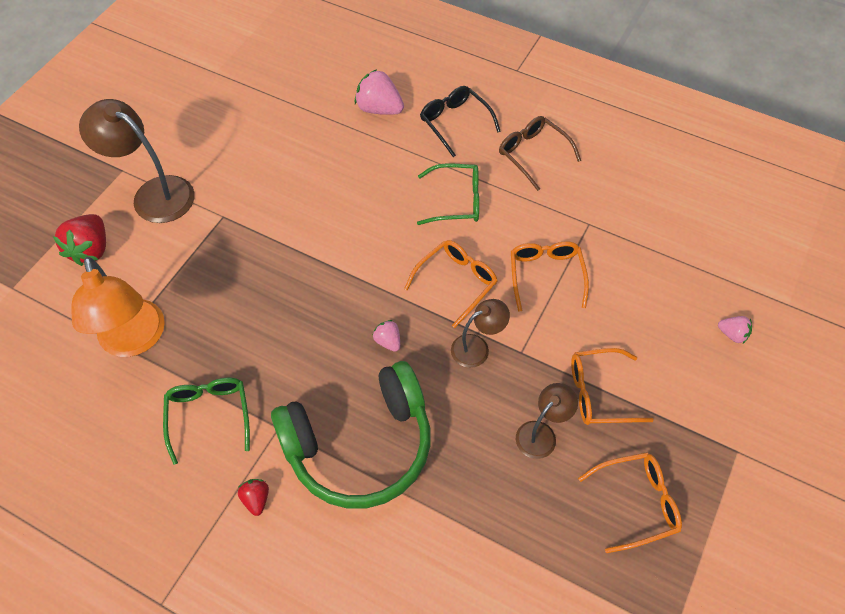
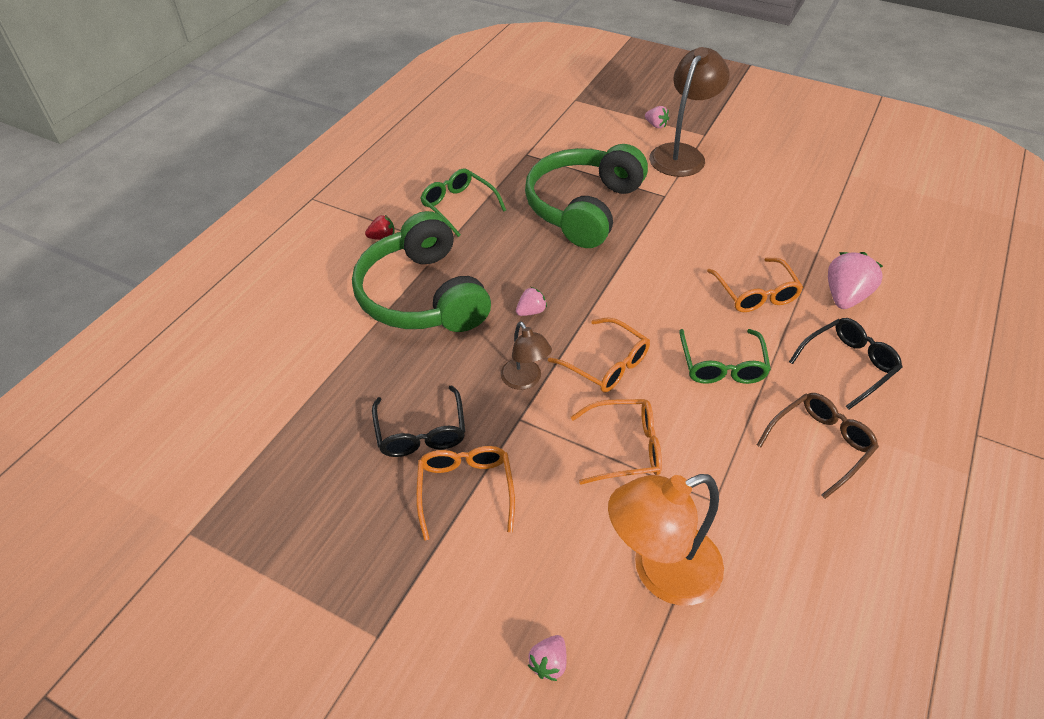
camera: 90 degrees right, 10 degrees down
red strawberry [53,214,106,266] -> none
orange lamp [71,257,165,357] -> orange lamp moved to [608,474,724,605]
green glasses [163,378,250,465] -> green glasses turned 120 degrees counterclockwise [420,169,506,237]
brown lamp [516,383,578,459] -> black glasses [372,385,465,457]
orange glasses [578,452,682,553] -> orange glasses moved to [707,258,803,312]
none -> green headphones [525,144,648,248]
none -> pink strawberry [645,106,669,128]

